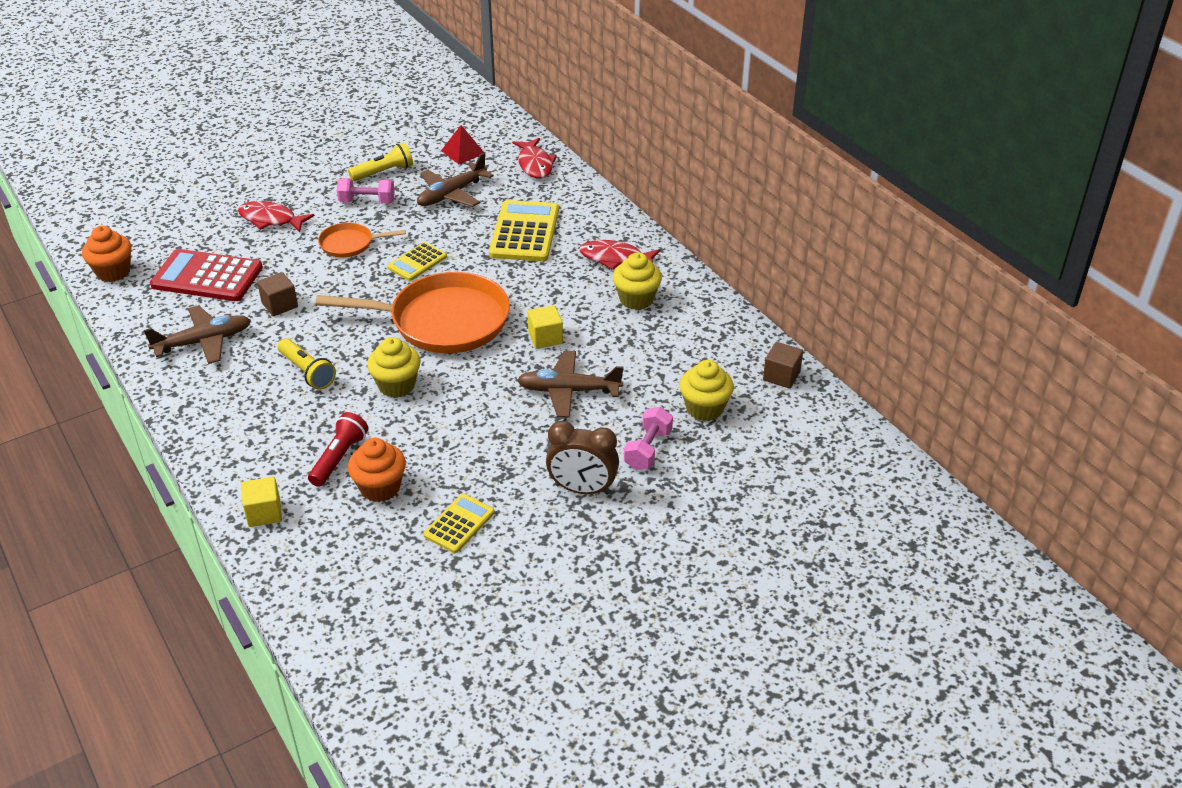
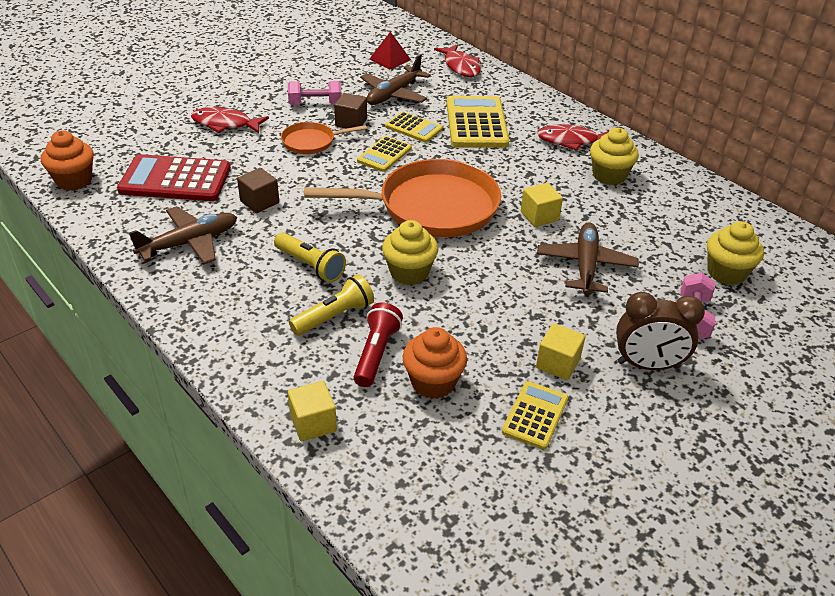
camera: 10 degrees left, 0 degrees up
yellow flashlight [348,142,413,181] -> yellow flashlight moved to [289,274,374,336]
brown plane [517,351,624,417] -> brown plane turned 105 degrees clockwise [537,222,639,295]
brown cube [763,342,803,389] -> brown cube moved to [334,93,367,128]
none -> yellow calculator [385,111,443,142]
none -> yellow cube [536,323,585,380]

